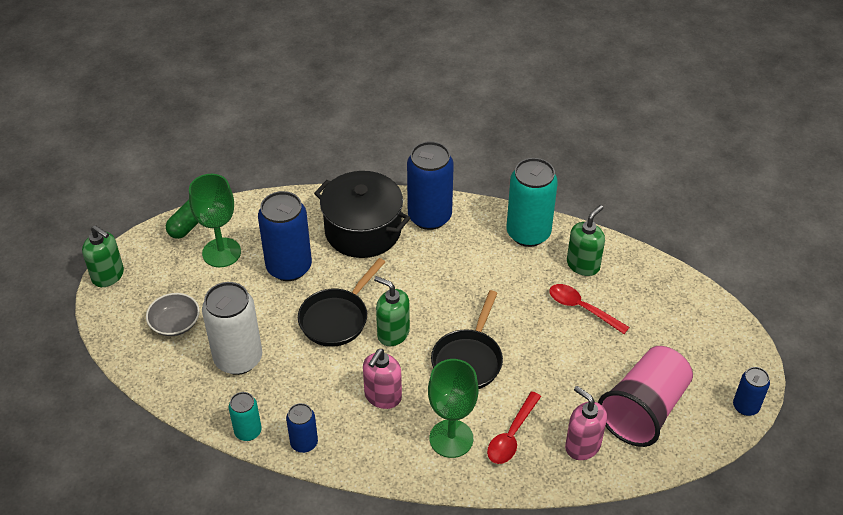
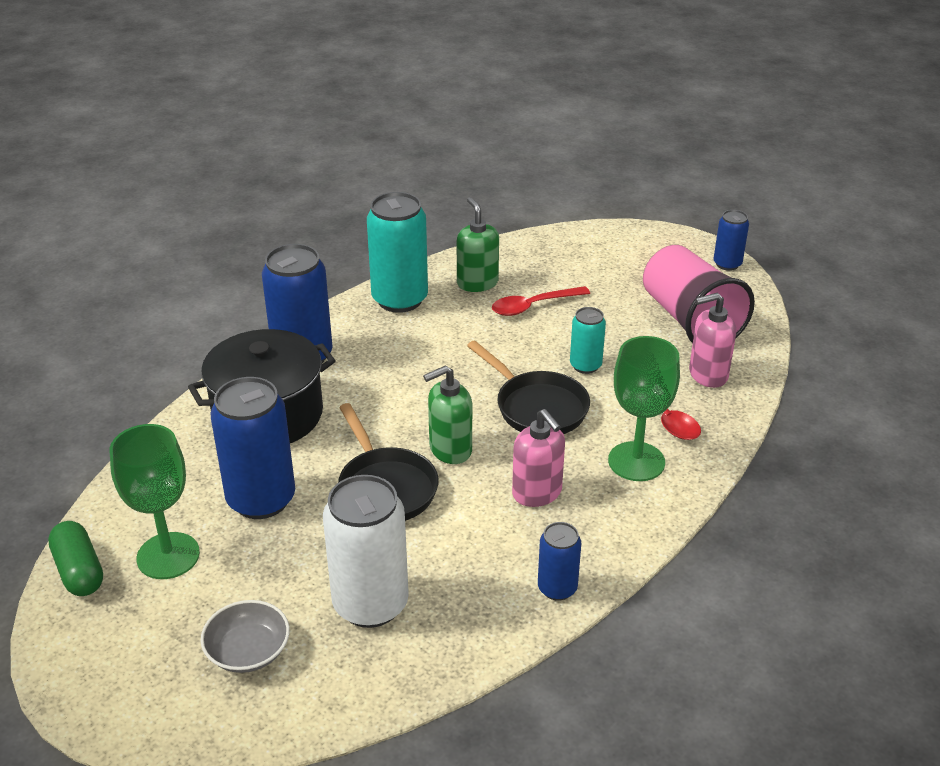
camera: 60 degrees left, 10 degrees down
green soap dispenser [82,225,124,287] -> none
turquoise can [229,392,262,441] -> turquoise can moved to [570,307,606,374]

